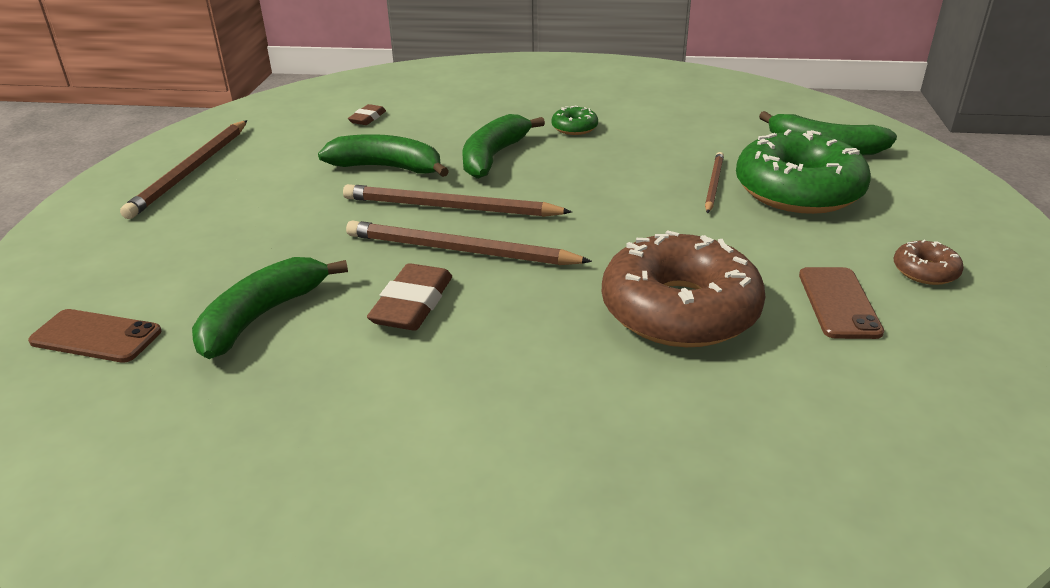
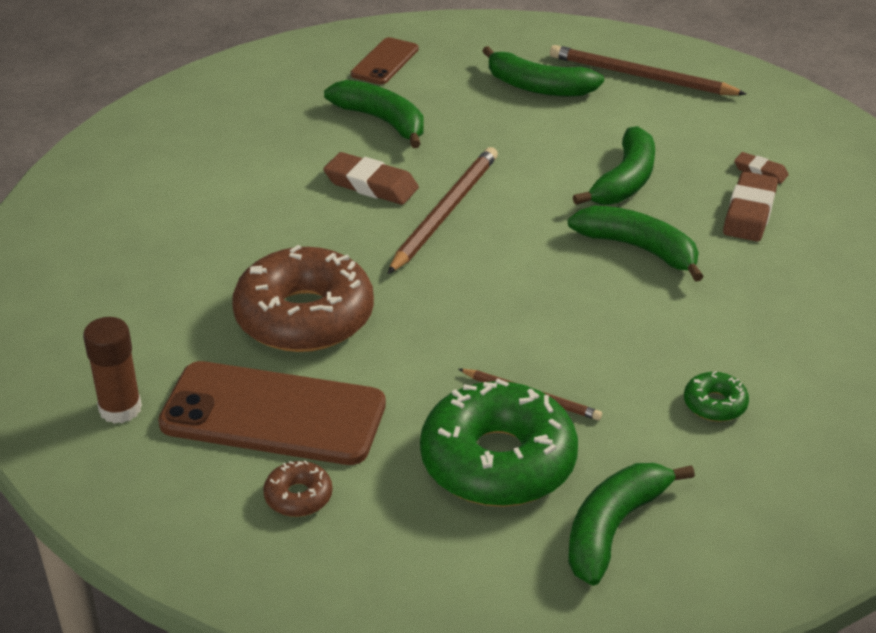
camera: 100 degrees right, 5 degrees up
brown pencil [343,184,572,217] -> none
green donut [551,105,598,135] -> green donut moved to [684,371,749,422]
brown phone [799,267,884,339] -> brown phone [158,361,386,465], size x1.92
none -> brown glue stick [83,317,142,423]
none -> green banana [482,46,604,97]
none -> brown eraser [723,171,778,241]

